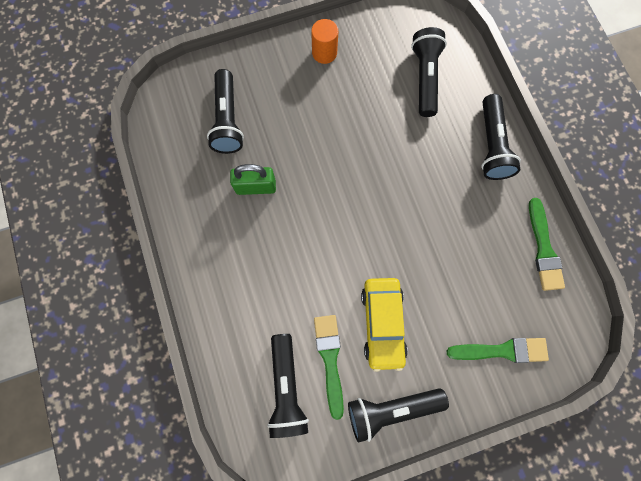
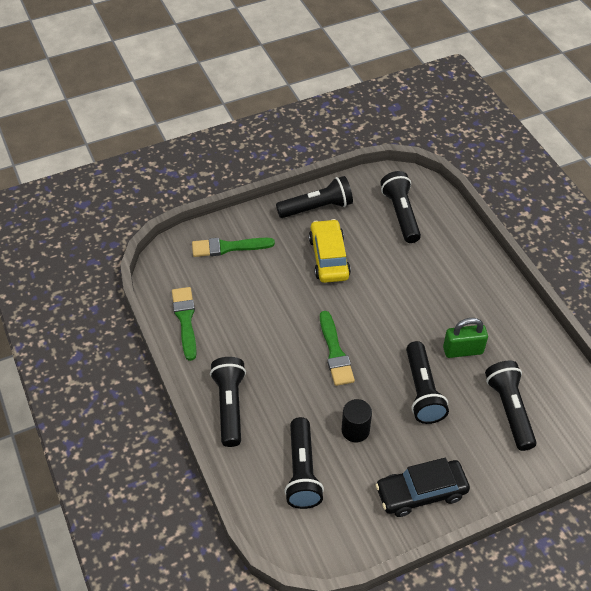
camera: 175 degrees right, 25 degrees down
orange cylinder [311,19,338,64] -> black car [375,458,470,517]
green brush [314,315,344,420] -> green brush moved to [320,311,355,386]
none -> black cylinder [342,399,372,442]
none -> black flashlight [406,341,449,424]

